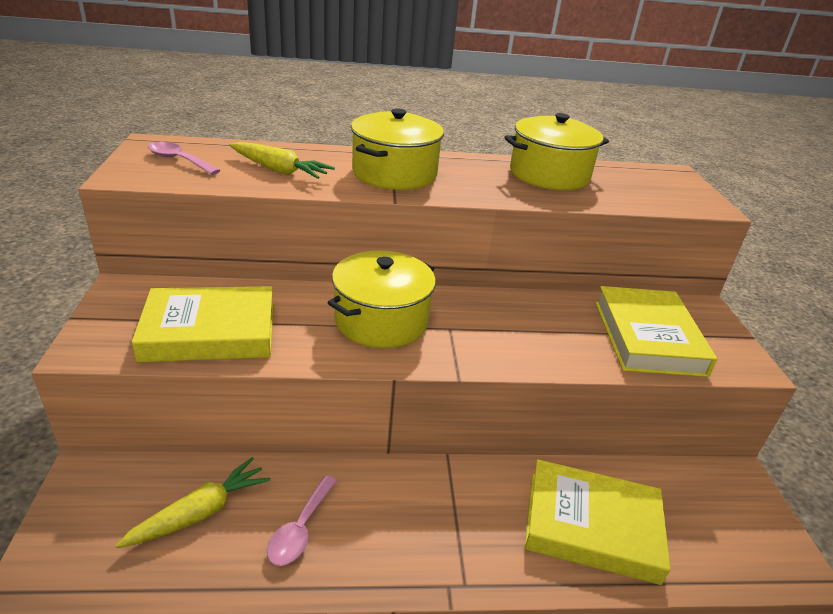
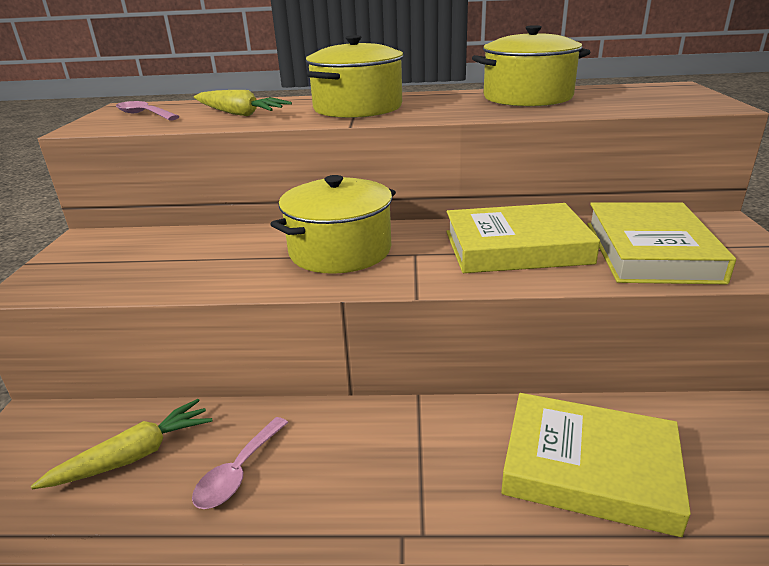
camera: 10 degrees right, 5 degrees down
yellow book [132,286,274,362] -> yellow book moved to [446,203,600,273]

